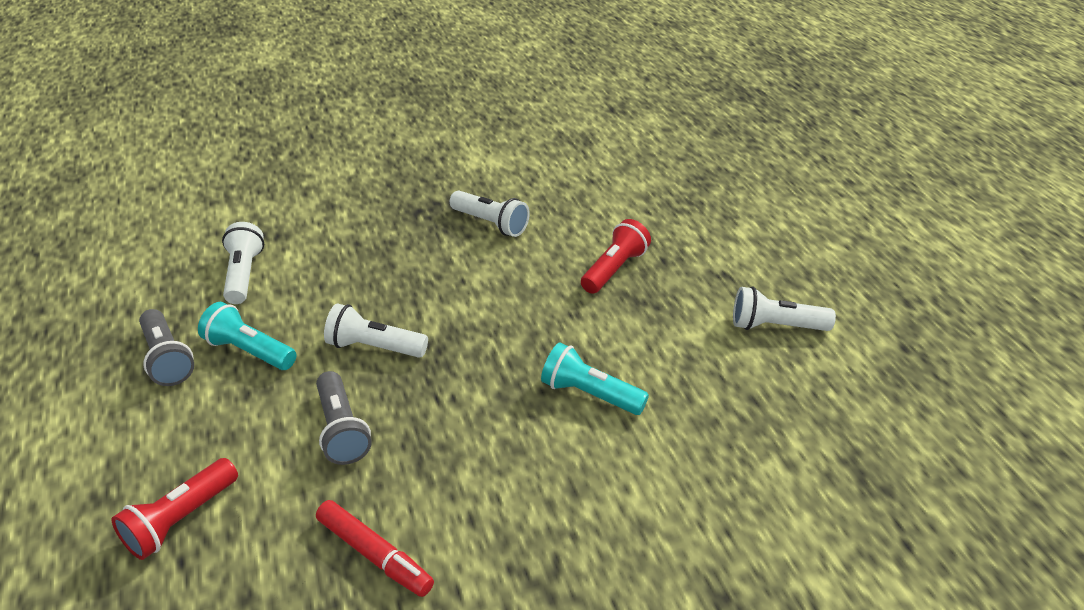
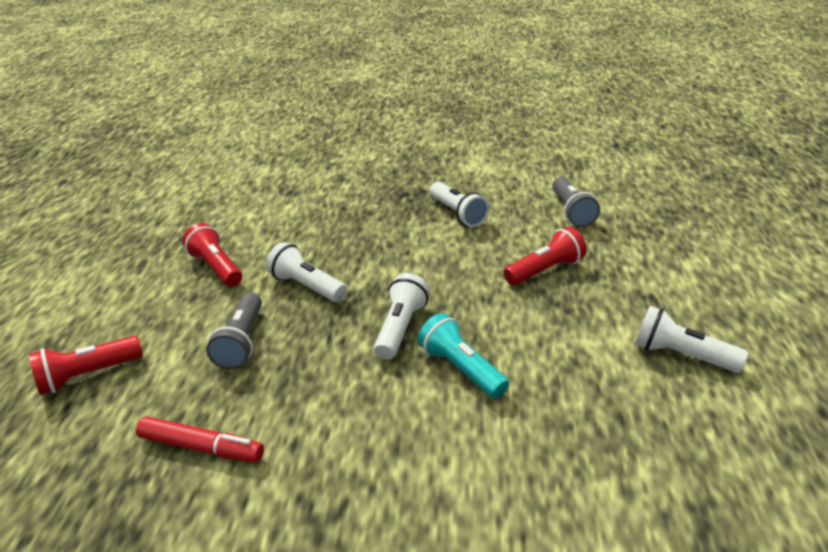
camera: 25 degrees right, 5 degrees down
grey flashlight [139,309,194,386] -> grey flashlight moved to [552,177,600,227]
turquoise flashlight [198,302,296,370] -> red flashlight [182,223,242,287]
white flashlight [222,222,264,304] -> white flashlight moved to [374,273,430,360]
red marker [316,500,434,597] -> red marker turned 45 degrees counterclockwise [136,416,264,462]

